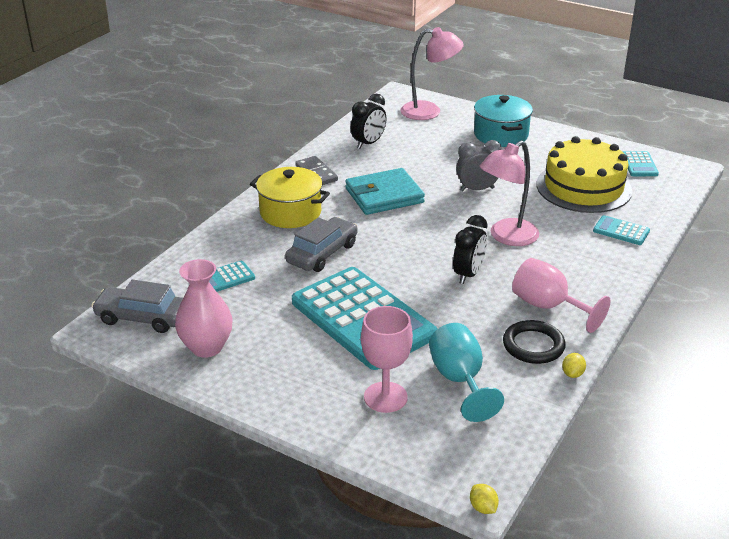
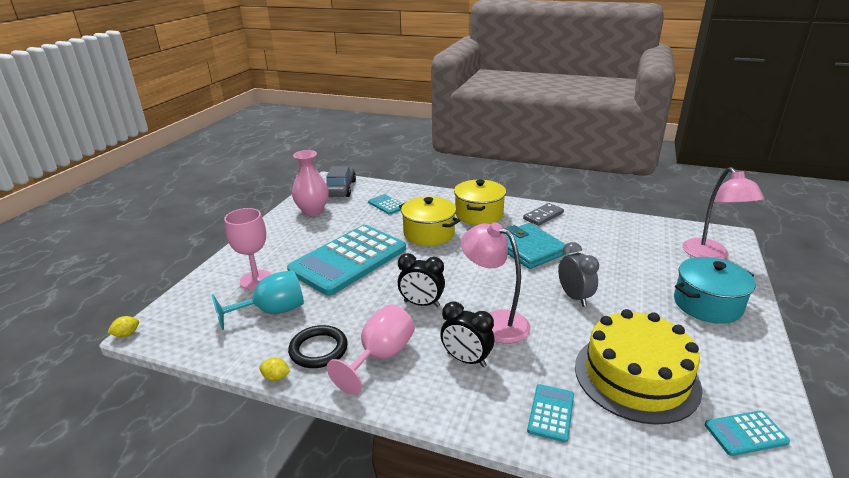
camera: 80 degrees right, 5 degrees down
grey car [285,217,357,272] -> yellow pot [399,196,460,246]
black clock [351,94,387,149] -> black clock moved to [440,302,494,367]

